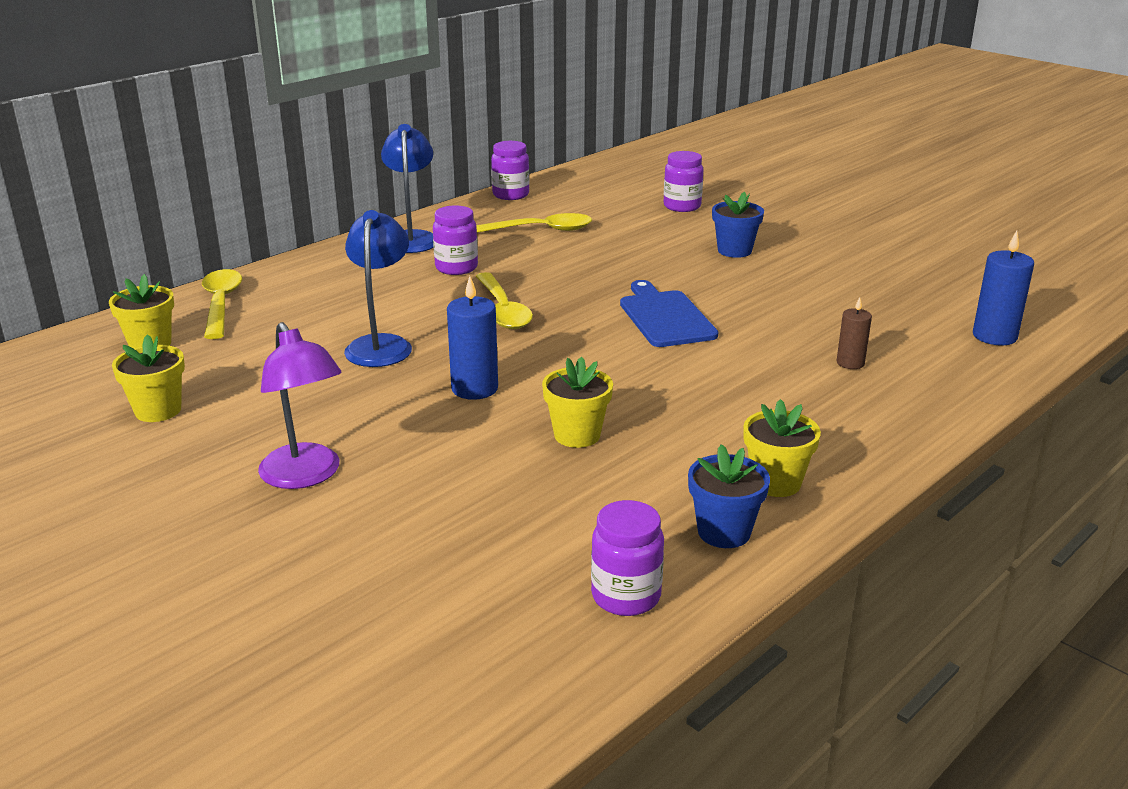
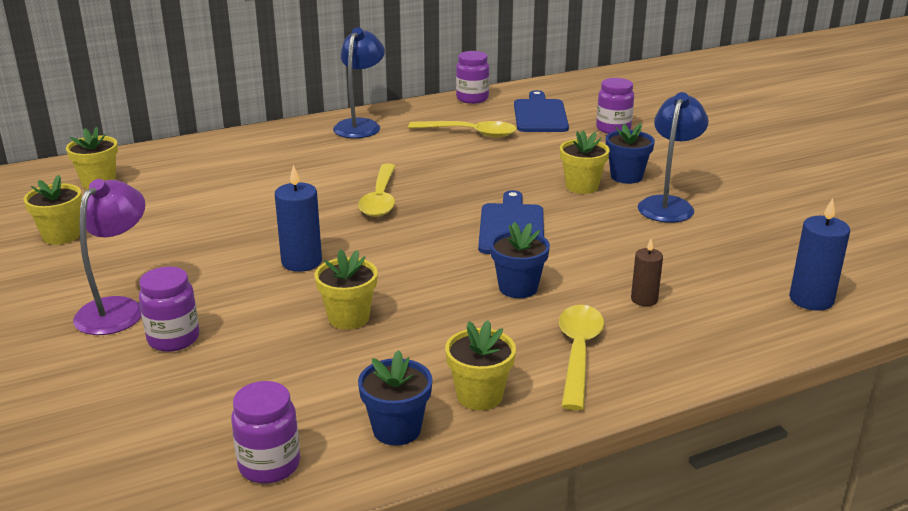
camera: 20 degrees right, 0 degrees up
yellow spoon [202,269,242,339] -> yellow spoon moved to [559,305,604,410]
purple lamp [258,322,342,489] -> purple lamp turned 150 degrees counterclockwise [73,179,145,335]
blue lamp [344,210,412,367] -> blue lamp moved to [638,92,709,223]
purple jar [433,205,478,275] -> purple jar moved to [139,267,199,352]
none -> blue flower pot [490,222,550,298]
none -> blue cutting board [514,90,569,132]
none -> yellow flower pot [560,131,610,194]

